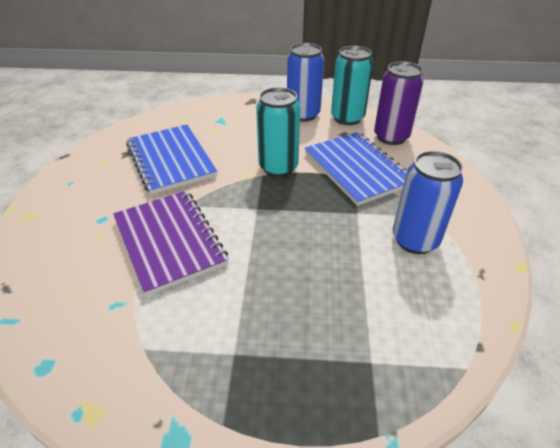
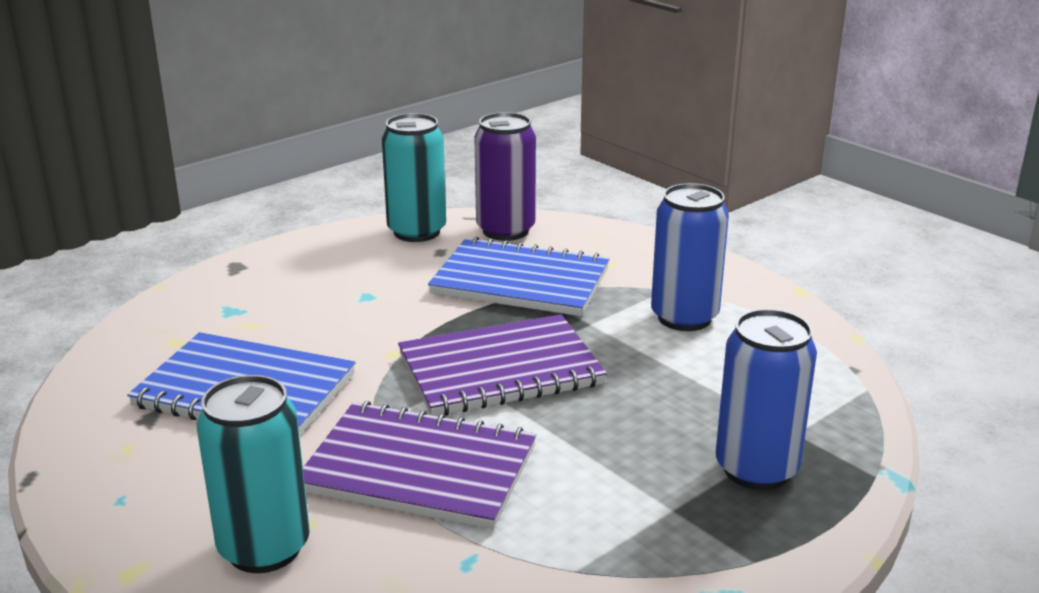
camera: 45 degrees left, 15 degrees down
turquoise can [256,87,300,177] -> turquoise can moved to [197,375,310,573]
blue can [287,43,324,122] -> blue can moved to [716,309,817,490]
none -> purple notebook [398,314,607,416]

